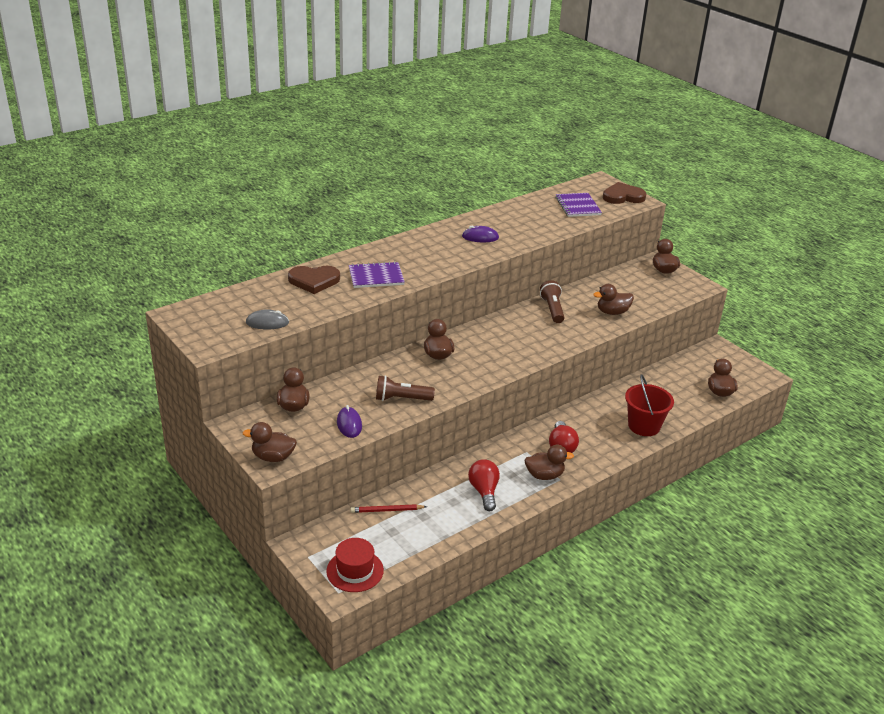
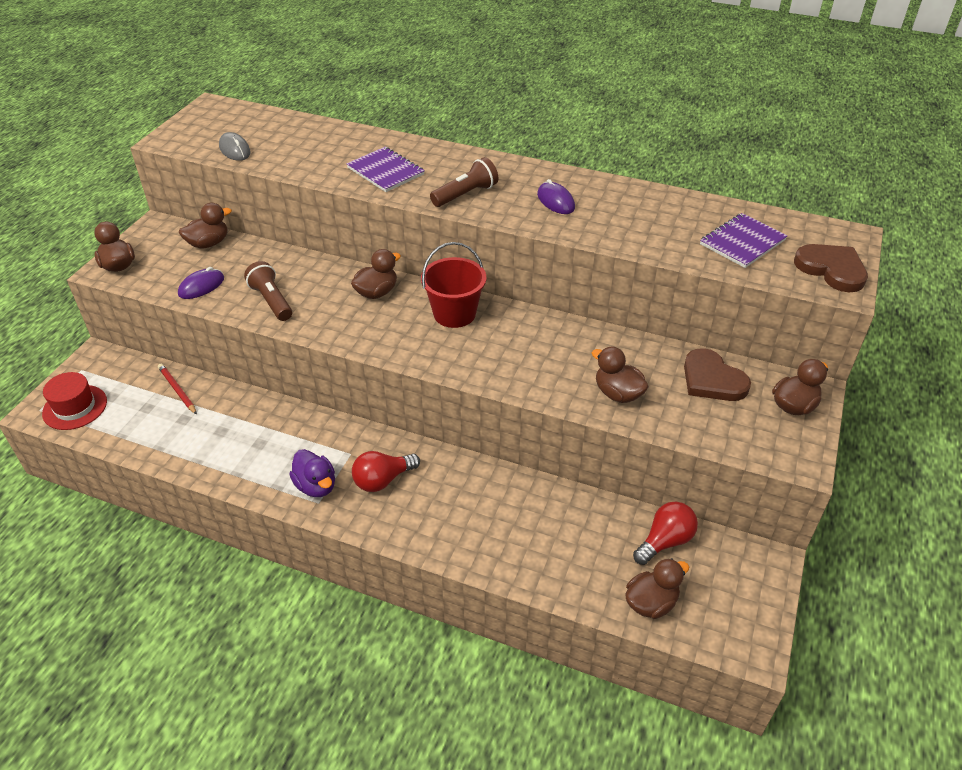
camera: 60 degrees right, 10 degrees up
brown heart [288,266,340,294] -> brown heart moved to [684,348,751,401]
red light bulb [468,459,500,511] -> red light bulb moved to [633,501,698,565]
brown duck [525,445,574,480] -> purple duck [289,449,335,497]
brown flashlight [540,280,565,323] -> brown flashlight moved to [430,157,498,207]
red bucket [625,374,674,436] -> red bucket moved to [421,242,486,328]

